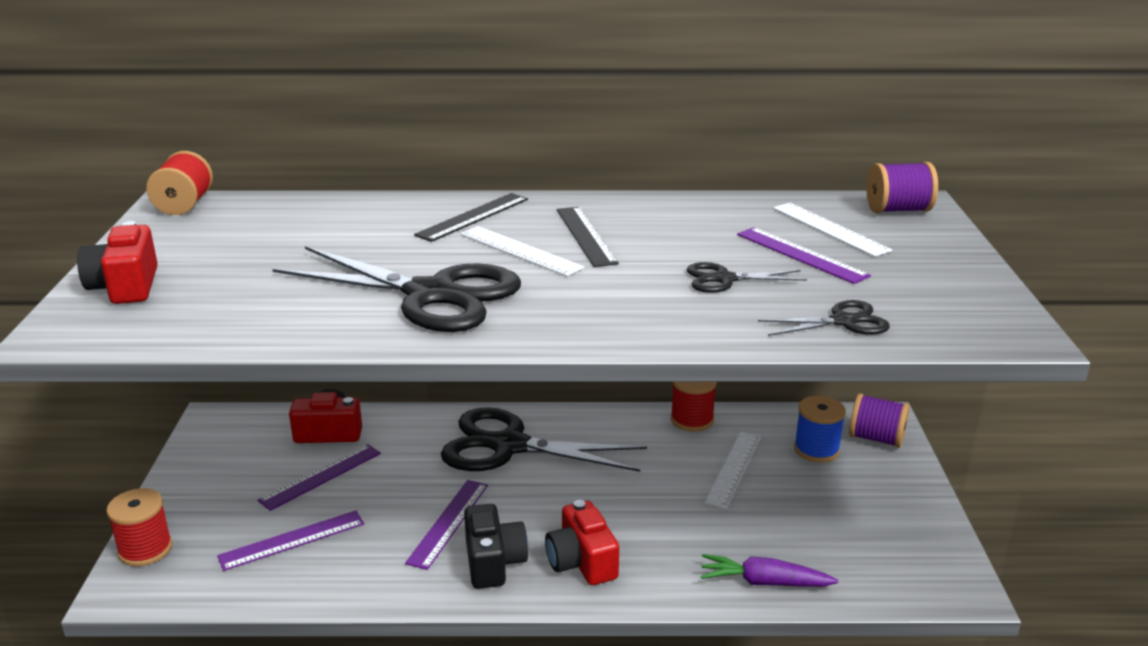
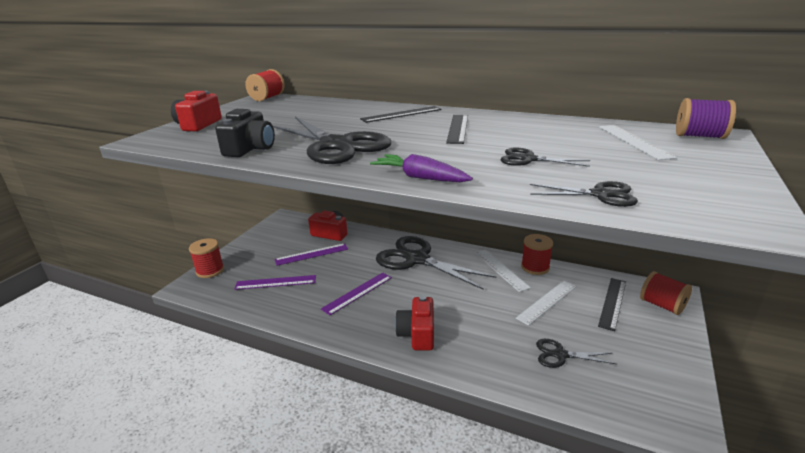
camera: 25 degrees right, 0 degrees up
white ruler [461,226,585,277] -> white ruler moved to [475,250,531,292]
black camera [464,504,528,589] -> black camera moved to [215,109,275,157]
purple carrot [701,554,838,587] -> purple carrot moved to [370,154,473,182]
purple ruler [737,227,871,284] -> none
blue spool [794,395,846,463] -> black ruler [598,278,626,331]
purple spool [849,393,910,448] -> red spool [640,271,692,315]
none -> black scissors [536,339,616,368]

